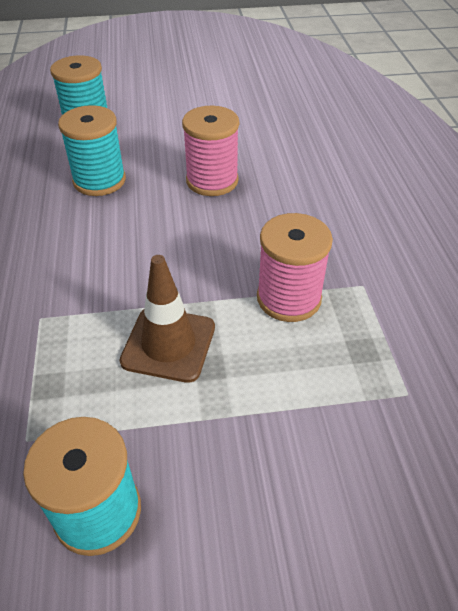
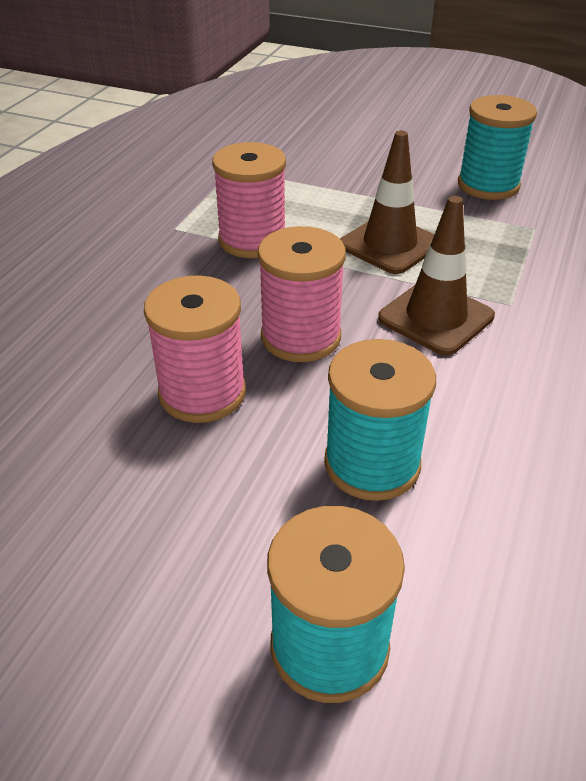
camera: 150 degrees left, 5 degrees down
none -> pink spool [258,226,346,362]
none -> brown traffic cone [378,196,495,356]

